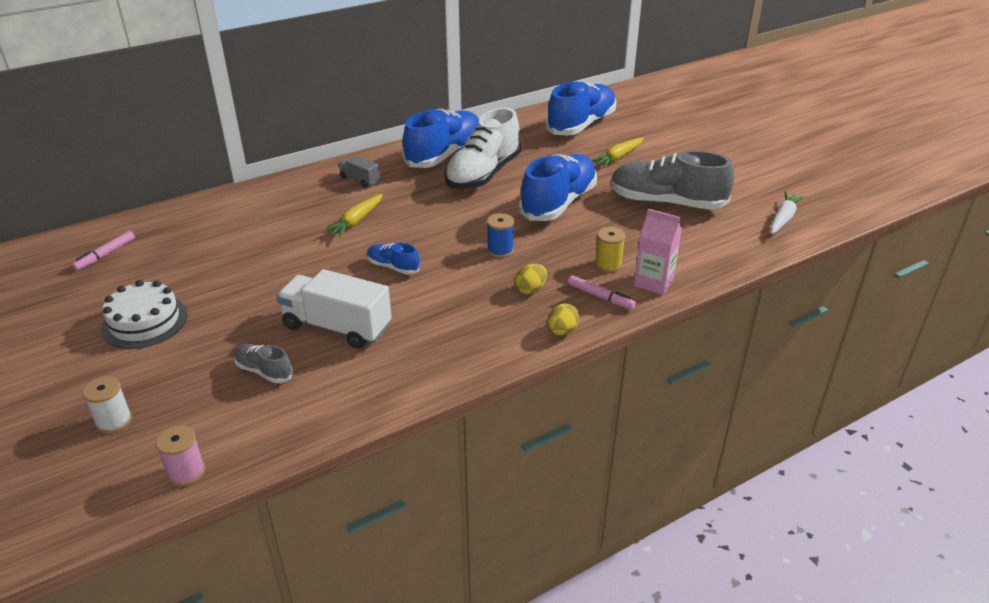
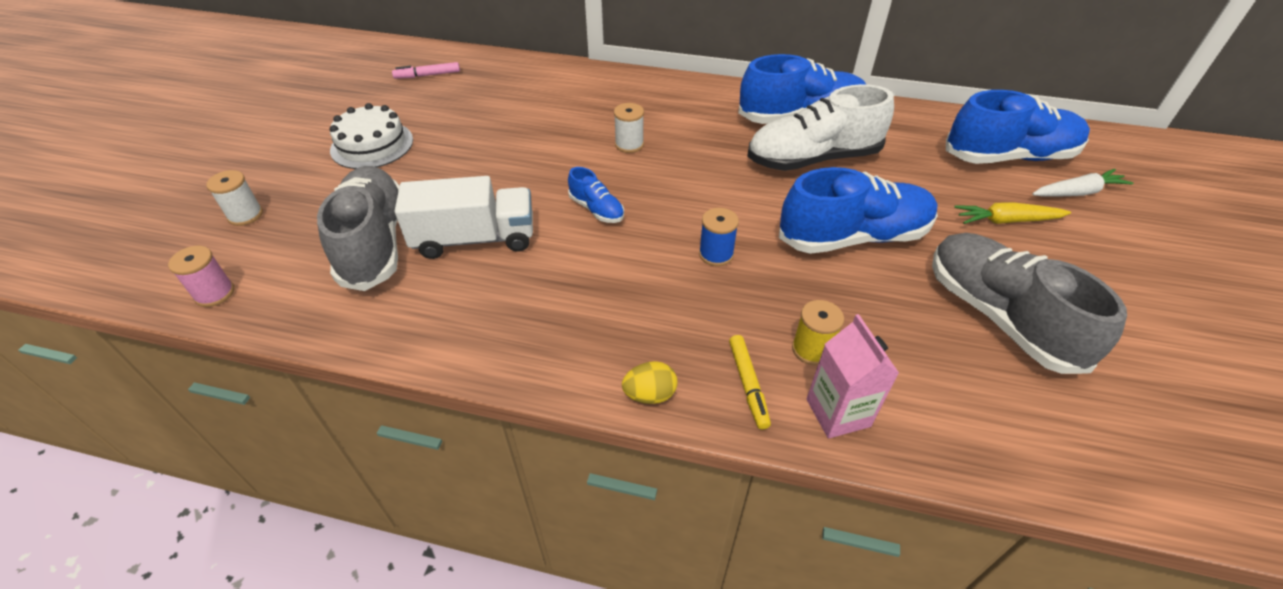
camera: 45 degrees right, 10 degrees up
grey shoe [234,344,293,383] -> grey shoe [317,166,400,291], size x2.14
white truck [276,269,392,349] -> white truck turned 105 degrees clockwise [395,176,533,259]
yellow carrot [323,194,382,238] -> white spool [614,103,644,153]
grey truck [338,156,380,188] -> none
blue shoe [367,243,420,275] -> blue shoe turned 150 degrees clockwise [568,167,624,223]
yellow egg [515,264,547,294] -> none
pink marker [568,275,636,310] -> yellow marker [729,335,771,429]
white carrot [770,192,805,235] -> white carrot moved to [1032,169,1133,196]

